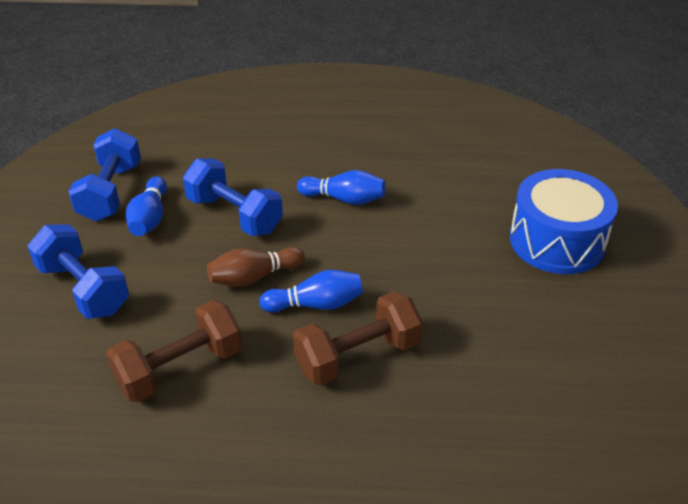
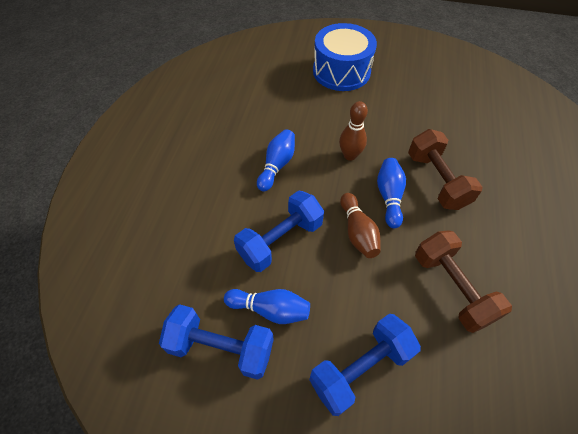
camera: 80 degrees left, 15 degrees up
none -> brown bowling pin [339,101,368,161]

